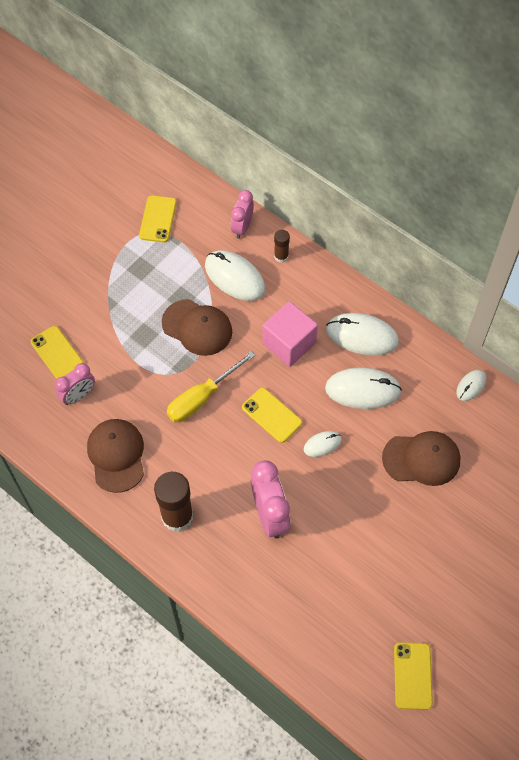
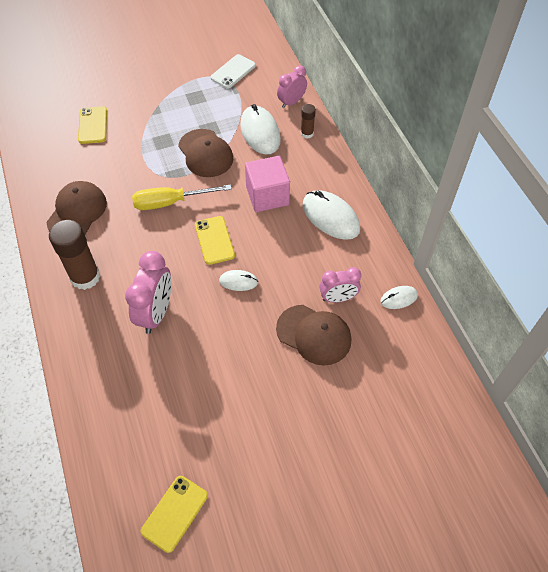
camera: 30 degrees right, 5 degrees down
pink clock [55,363,95,405] -> pink clock moved to [320,267,361,303]
yellow phone [139,195,177,242] -> white phone [211,54,256,89]
white mouse [325,367,402,409] -> none

